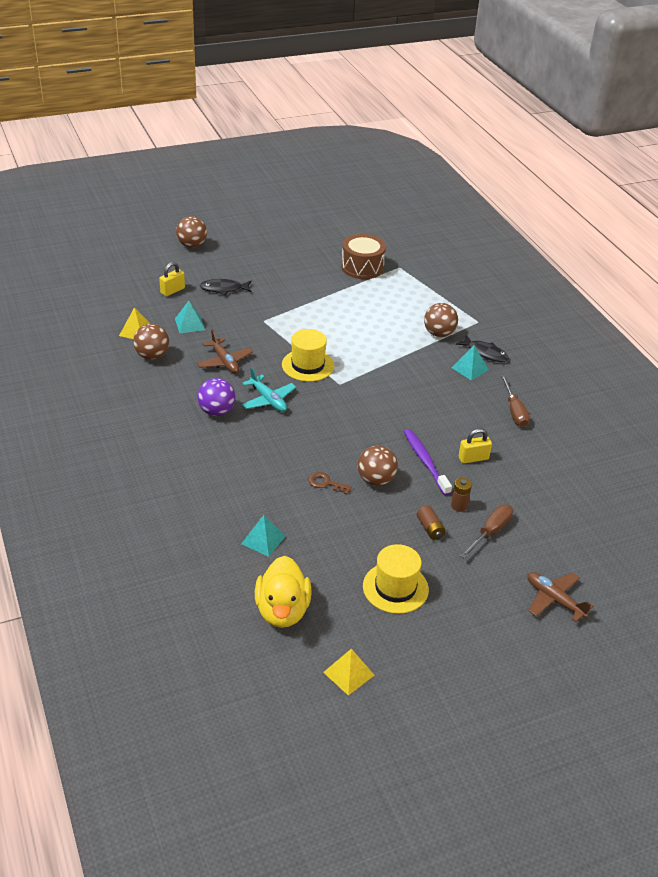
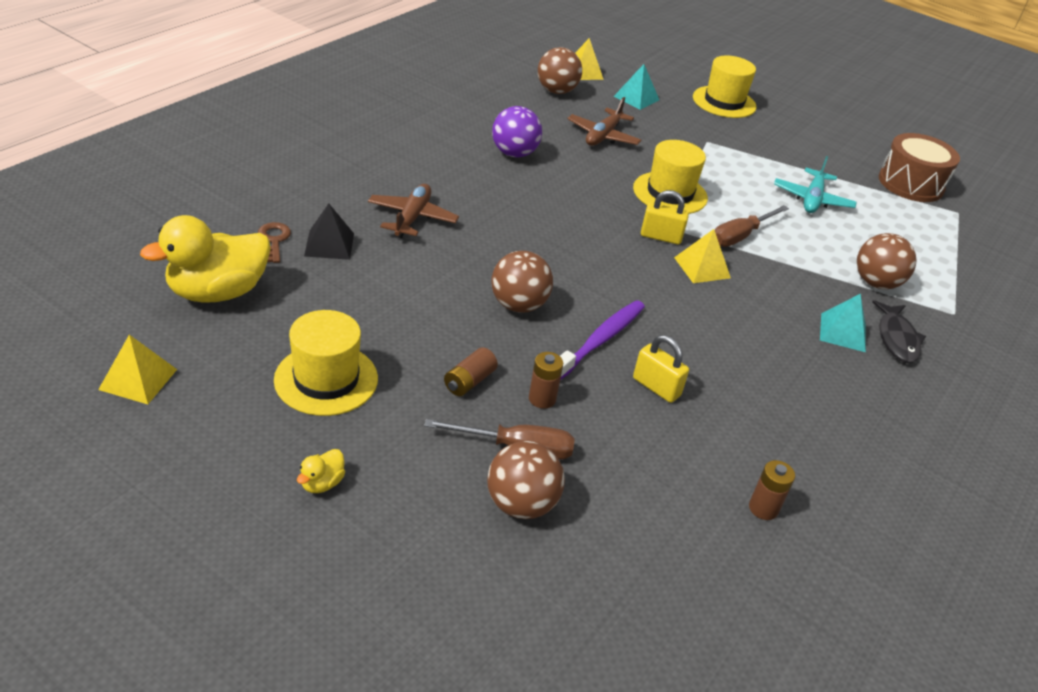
camera: 55 degrees right, 0 degrees up
yellow padlock [159,262,185,296] -> yellow padlock moved to [641,190,689,244]
brown ball [176,216,207,248] -> brown ball moved to [487,441,565,519]
black fish [200,279,252,295] -> yellow hat [693,55,756,118]
turquoise pyramid [241,515,286,557] -> black pyramid [304,203,354,260]
turquoise plane [242,367,296,412] -> turquoise plane moved to [774,156,857,213]
brown key [308,472,352,495] -> brown key moved to [258,222,291,263]
brown screwdriver [501,375,530,427] -> brown screwdriver moved to [715,205,789,247]
brown plane [527,572,594,622] -> brown plane moved to [368,184,459,238]
none -> yellow duck [297,449,345,493]
none -> yellow pyramid [674,229,731,283]
none -> brown battery [749,460,795,520]

